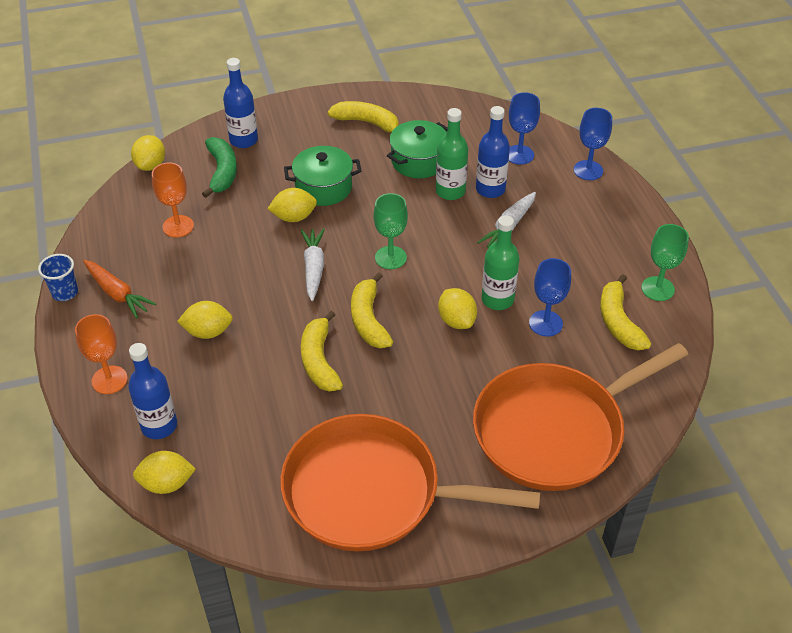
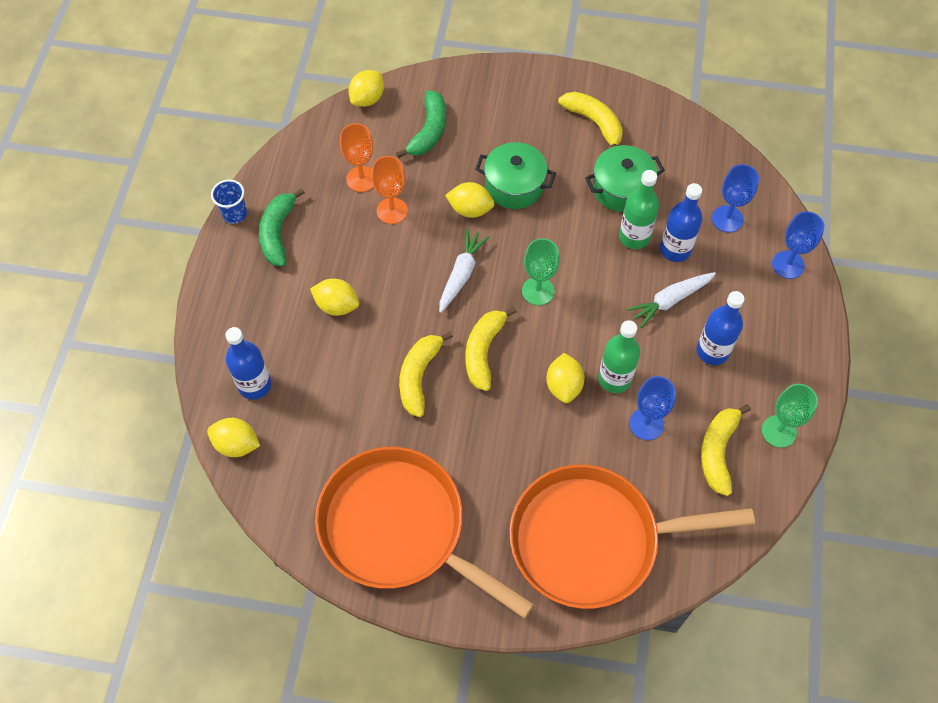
camera: 25 degrees right, 15 degrees up
orange goblet [75,314,128,394] -> orange goblet moved to [372,156,408,224]
orange carrot [83,260,156,319] -> green banana [259,188,305,266]
blue bottle [223,58,258,148] -> blue bottle moved to [697,291,745,365]

